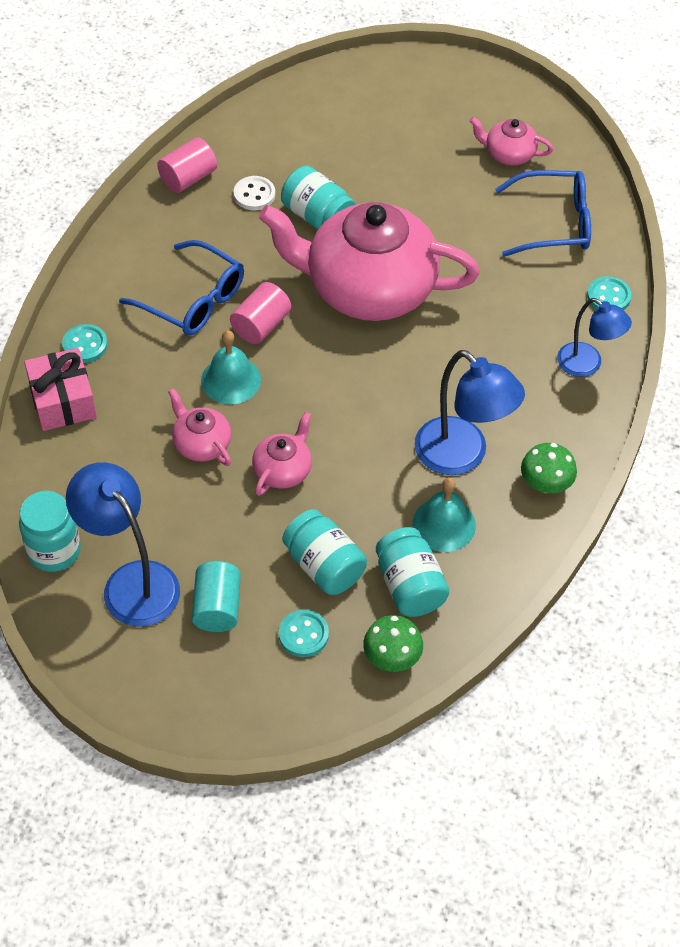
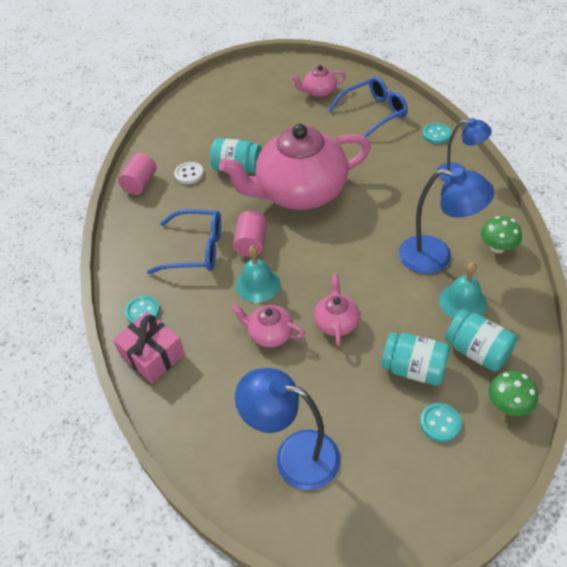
camera: 25 degrees left, 5 degrees down
turquoise jar [19,491,81,572] -> none
turquoise cylinder [192,561,241,632] -> none

